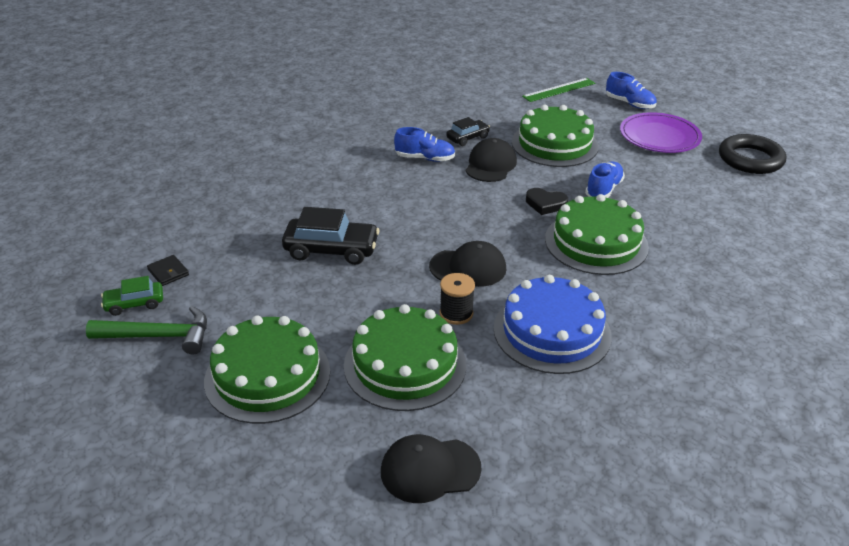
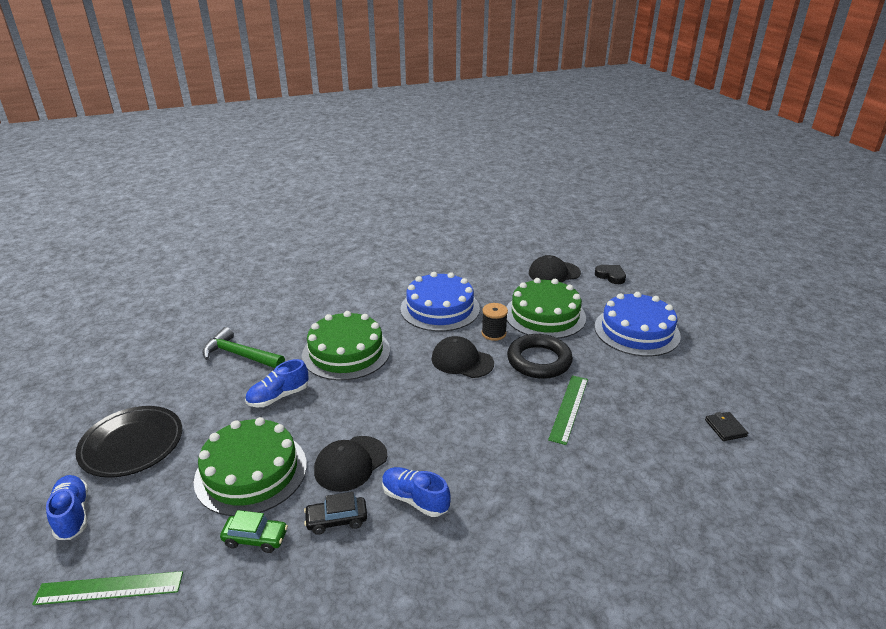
camera: 155 degrees left, 5 degrees down
green hammer [86,306,207,354] -> green hammer moved to [202,327,285,368]
green car [101,276,163,316] -> green car moved to [220,510,288,553]
green cake [204,315,330,424] -> blue cake [595,292,681,357]
black car [282,207,379,265] -> green ruler [548,375,588,445]
black cap [381,434,482,503] -> black cap turned 150 degrees clockwise [529,255,581,283]
black heart [526,188,568,215] -> black heart moved to [595,265,626,284]
purple plate [620,112,702,153] -> black plate [76,406,182,478]
black ring [719,134,786,174] -> black ring moved to [507,334,573,379]

